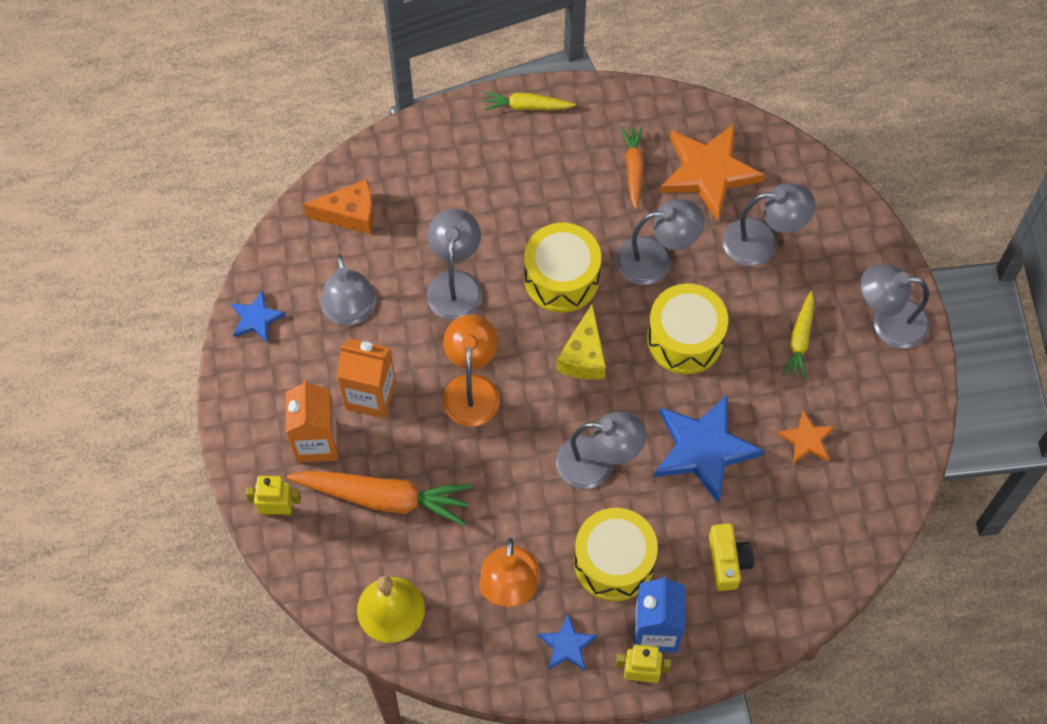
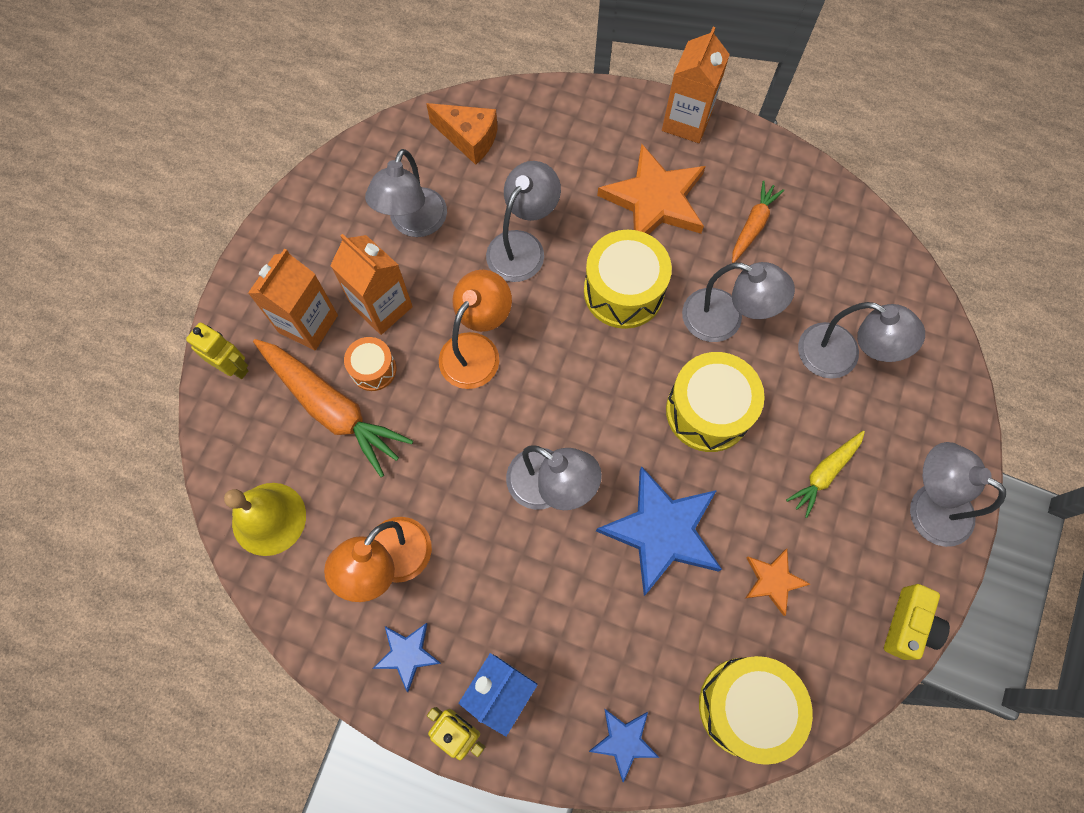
camera: 30 degrees right, 5 degrees up
blue star [231,290,286,343] -> blue star moved to [589,709,660,783]
yellow carrot [484,92,576,110] -> orange carton [662,27,730,143]
yellow cheese [556,304,606,380] -> none
yellow drum [574,508,658,601] -> yellow drum moved to [699,656,813,765]
orange star [660,124,765,221] -> orange star moved to [597,144,706,234]
yellow camera [709,523,754,591] -> yellow camera moved to [884,584,950,660]
none -> orange drum [344,337,396,391]

